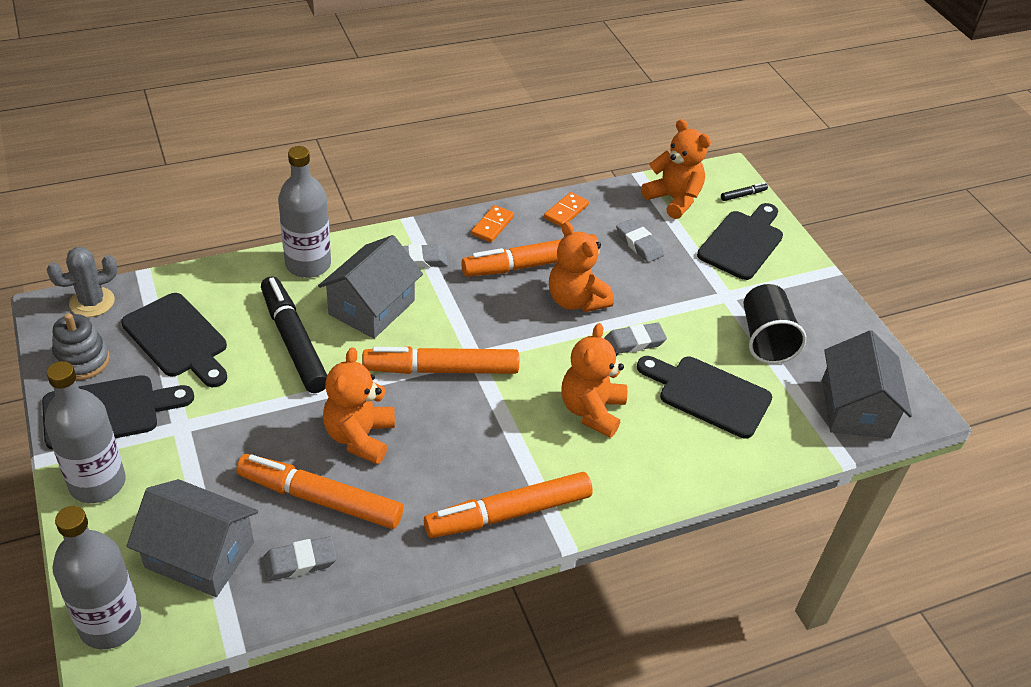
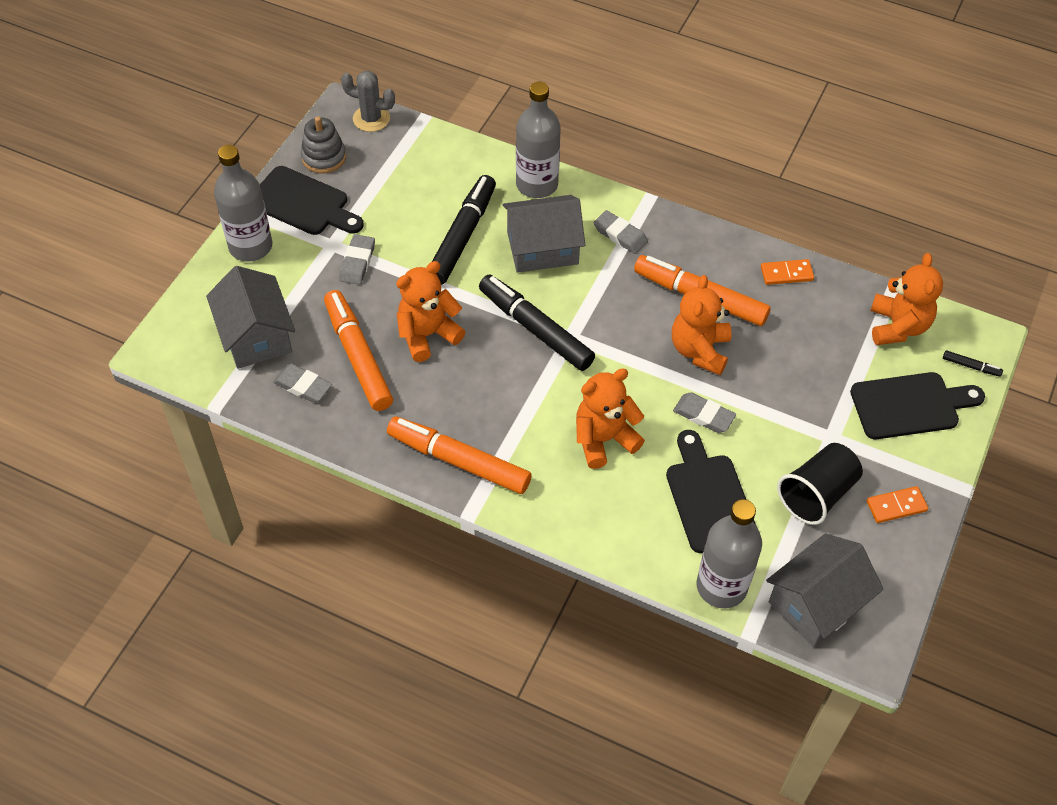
camera: 50 degrees right, 10 degrees up
grey bottle [53,506,141,649] -> grey bottle moved to [697,499,762,608]
black cutting board [121,293,227,387] -> none
orange marker [362,347,519,374] -> black marker [479,274,595,371]
orange domino [471,205,514,242] -> orange domino moved to [867,486,928,523]
grey eraser [616,219,664,263] -> grey eraser moved to [339,234,375,285]

